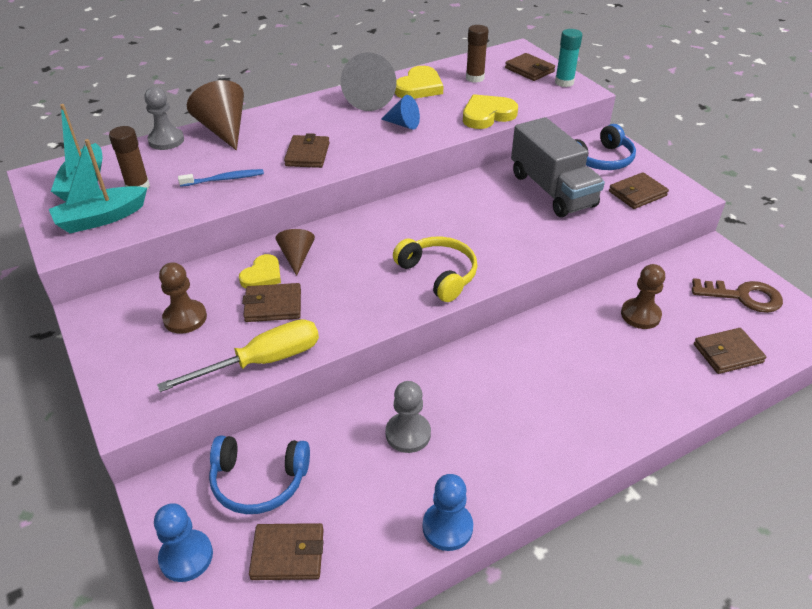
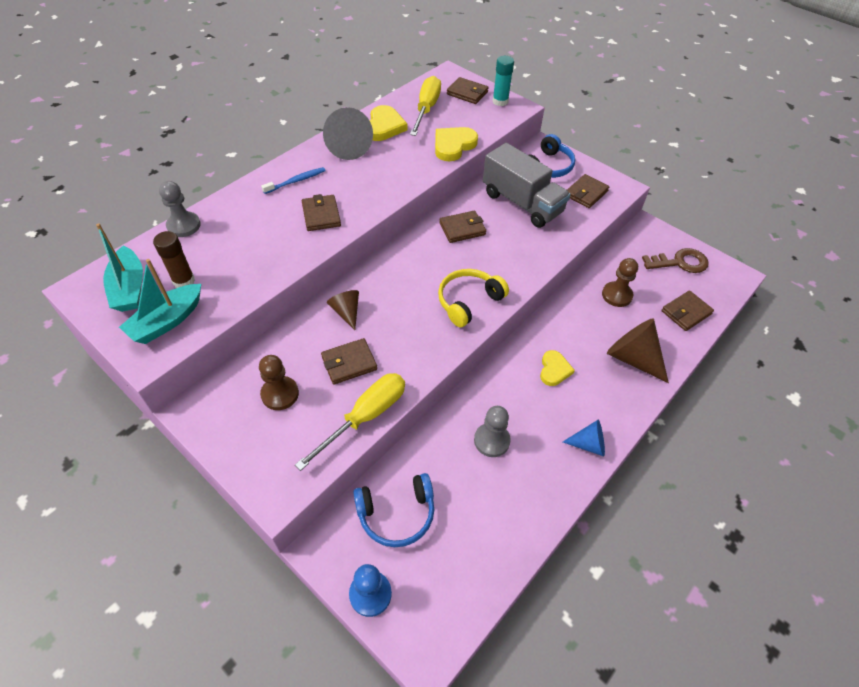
camera: 20 degrees left, 10 degrees up
blue toothbrush [178,169,264,187] -> blue toothbrush moved to [261,167,326,194]
brown cone [187,80,244,151] -> brown cone moved to [607,318,669,383]
yellow heart [239,254,281,288] -> yellow heart moved to [540,350,575,386]
brown wallet [249,523,324,580] -> brown wallet moved to [439,211,486,243]
blue cone [381,95,420,130] -> blue cone moved to [563,420,605,457]
yellow headphones [393,237,477,302] -> yellow headphones turned 75 degrees counterclockwise [438,269,509,327]
blue pawn [422,474,473,551] -> none
brown glue stick [466,25,489,83] -> yellow screwdriver [410,76,441,136]

